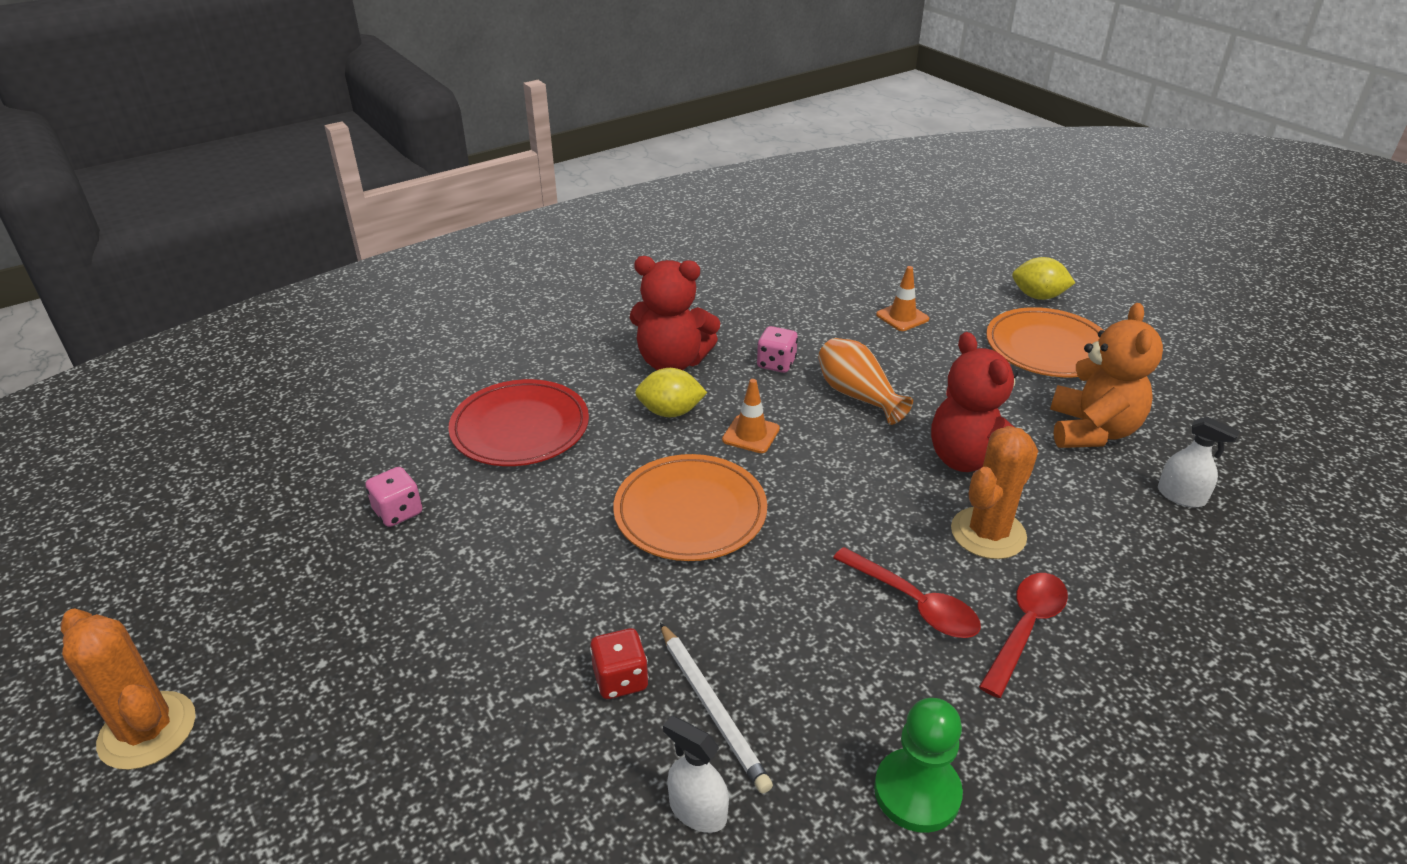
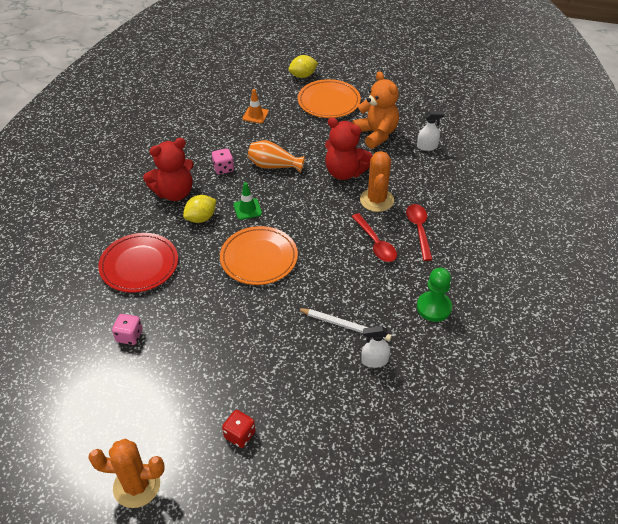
camera: 40 degrees left, 10 degrees up
red dice [590,628,649,699] -> red dice moved to [222,410,256,448]
orange traffic cone [722,379,780,453] -> green traffic cone [233,182,262,220]
red spoon [833,547,981,638] -> red spoon turned 60 degrees clockwise [352,213,397,262]

